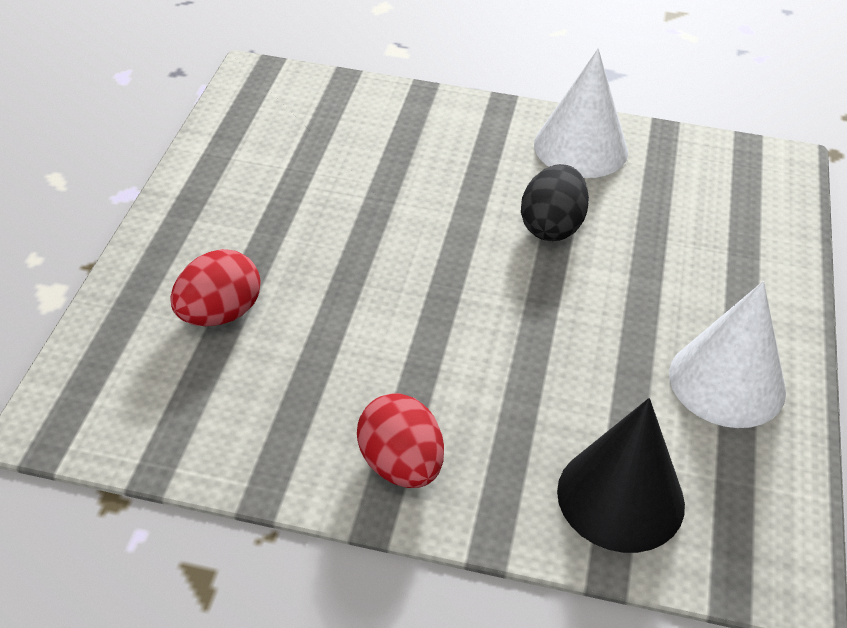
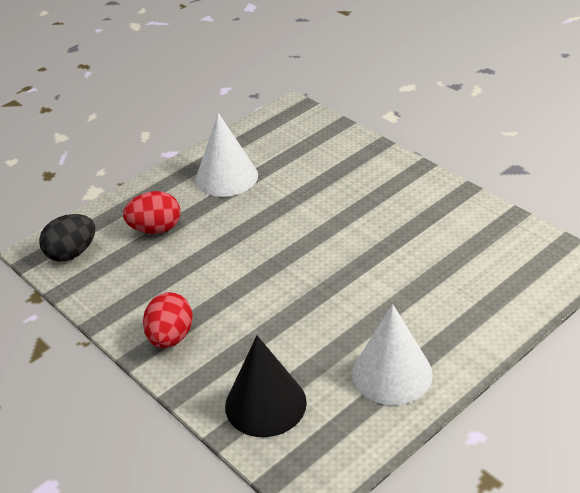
camera: 40 degrees right, 5 degrees down
black egg [521,164,589,241] -> black egg moved to [39,214,95,262]
white cone [534,49,628,178] -> white cone moved to [196,113,258,197]

